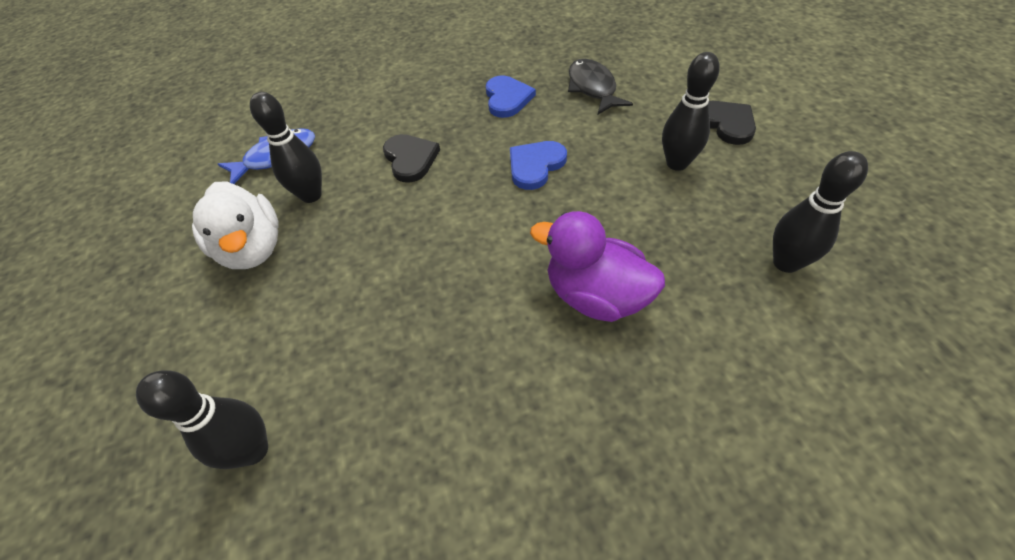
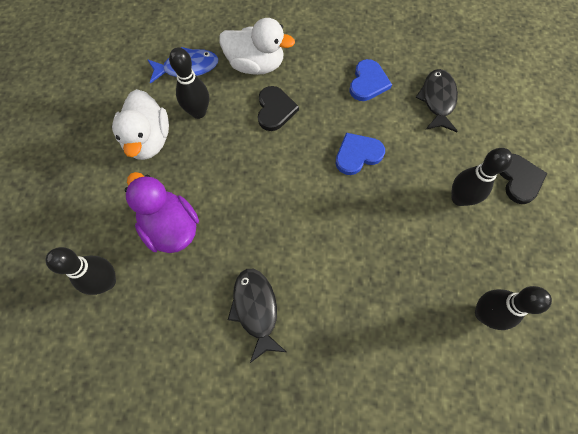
camera: 20 degrees right, 15 degrees up
purple duck [530,211,665,322] -> purple duck moved to [125,172,199,253]
none -> white duck [219,18,295,75]
none -> black fish [228,269,286,363]

